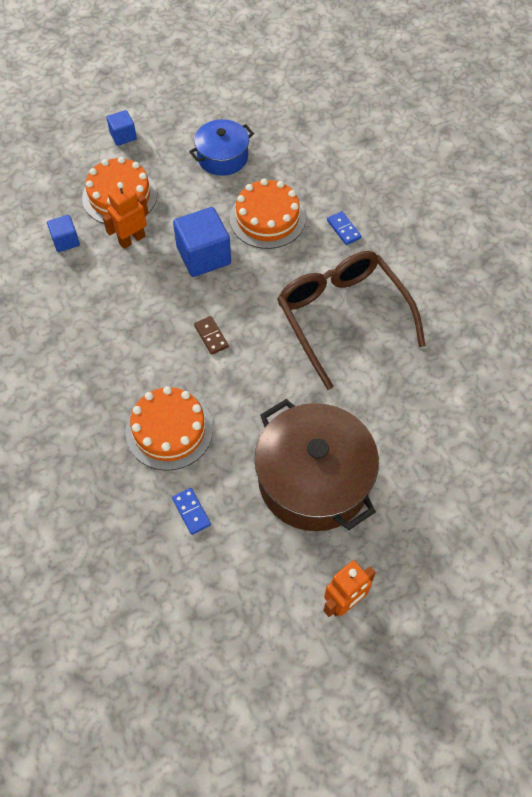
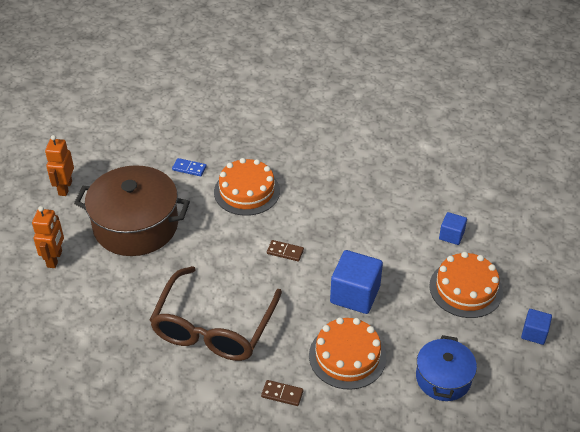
camera: 135 degrees right, 15 degrees down
orange robot [103,182,148,249] -> orange robot moved to [32,206,64,268]
brown glasses [277,251,426,390] -> brown glasses turned 90 degrees clockwise [150,266,282,361]
blue domino [327,211,362,245] -> brown domino [261,380,303,406]

